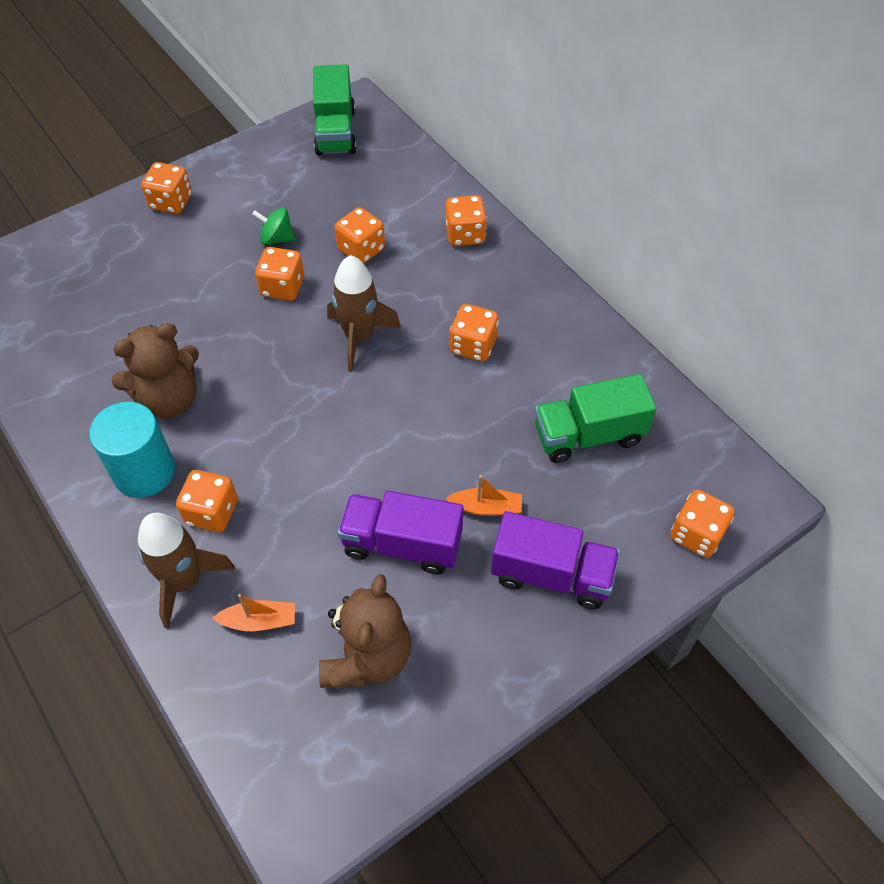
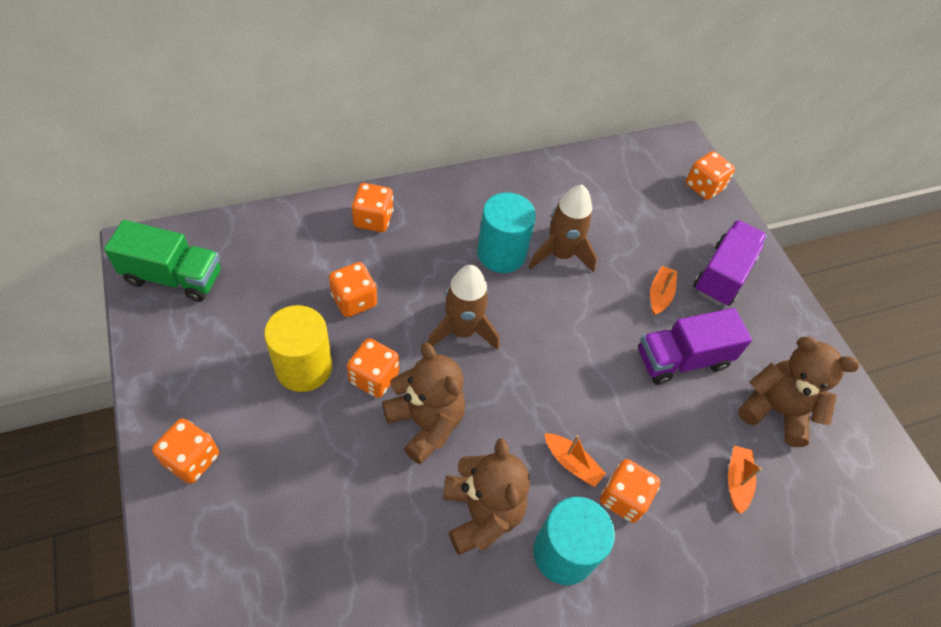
camera: 80 degrees left, 0 degrees up
brown rocket [138,513,235,629] -> brown rocket moved to [529,185,597,272]
green spinning top [252,207,296,245] -> yellow cylinder [264,305,332,392]
purple truck [338,491,463,574] -> purple truck turned 45 degrees clockwise [638,308,752,385]
orange dice [450,304,499,362] -> turquoise cylinder [477,192,536,273]
green truck [535,374,656,463] -> none
none -> brown teddy bear [382,342,465,464]
none -> orange boat [544,433,606,487]

